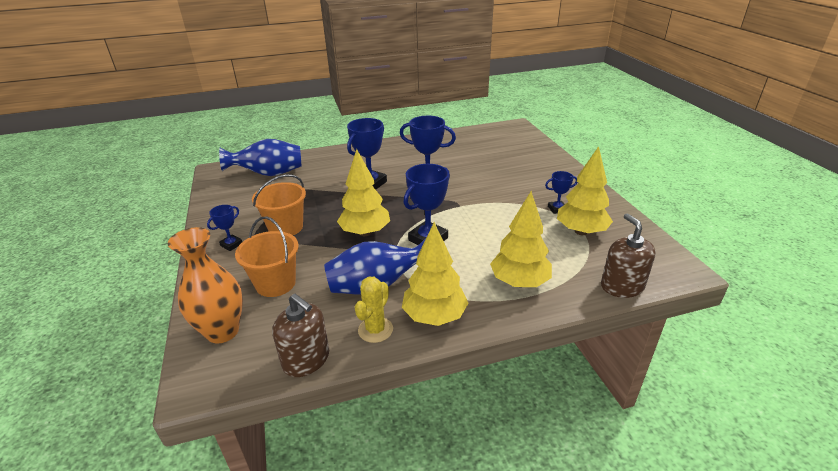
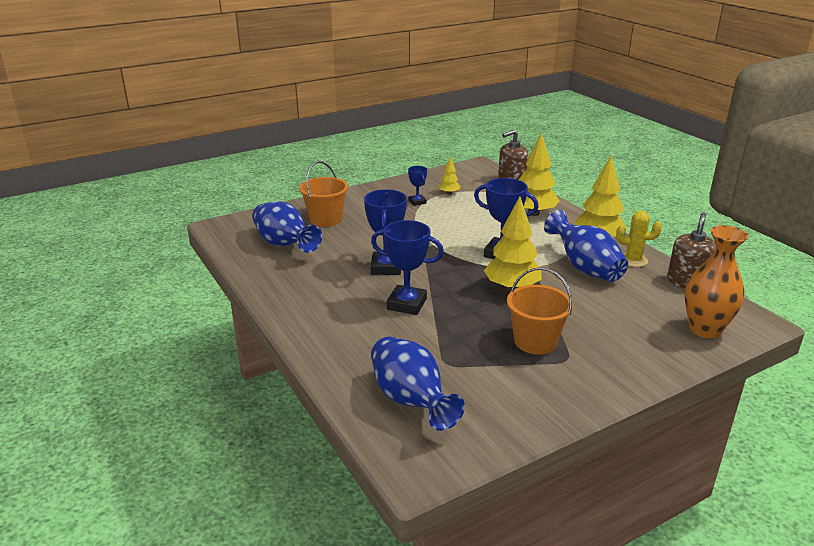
camera: 105 degrees left, 5 degrees down
blue trophy [207,205,242,251] -> none
orange bucket [235,216,299,297] -> orange bucket moved to [299,161,348,227]
yellow tree [557,146,613,235] -> yellow tree [438,157,461,195], size x0.50
none -> blue vase [252,201,322,253]

